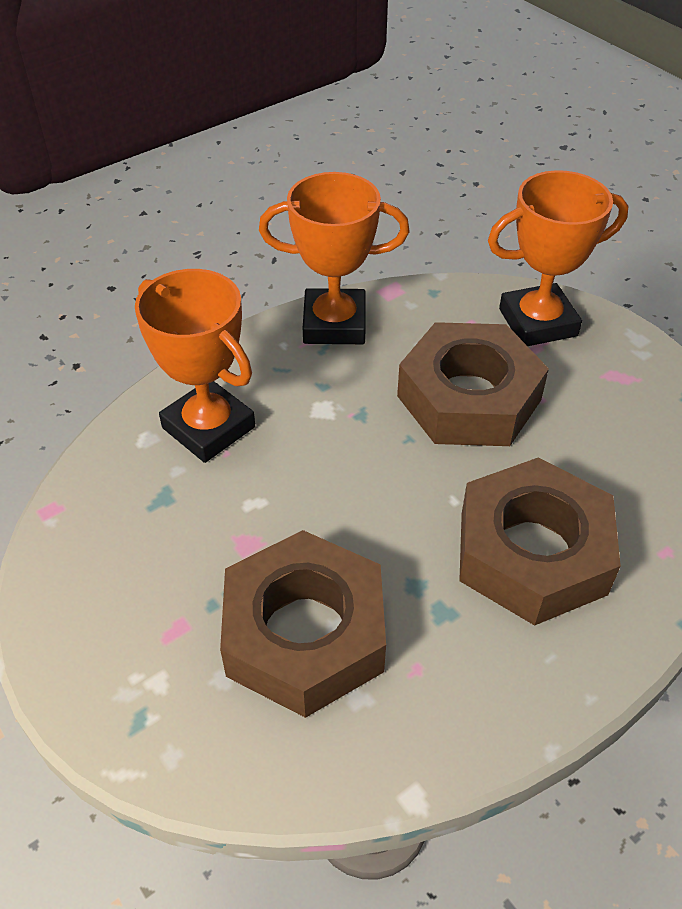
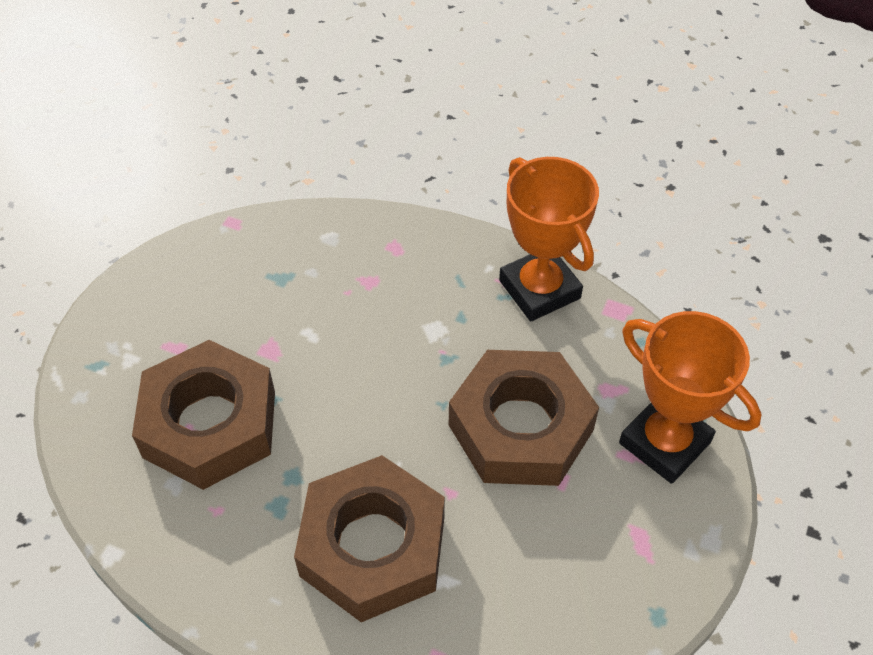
camera: 60 degrees right, 5 degrees up
orange trophy [135,269,255,463] -> none

